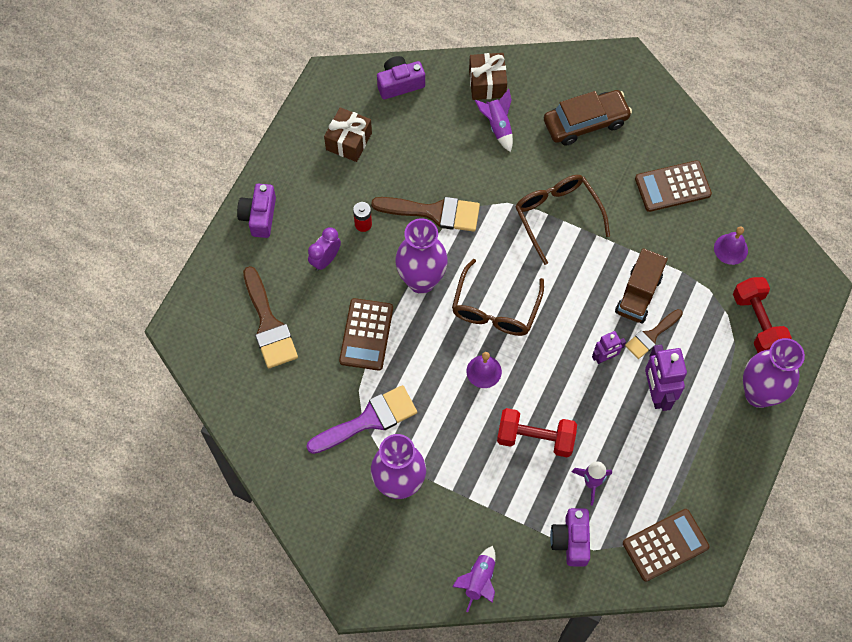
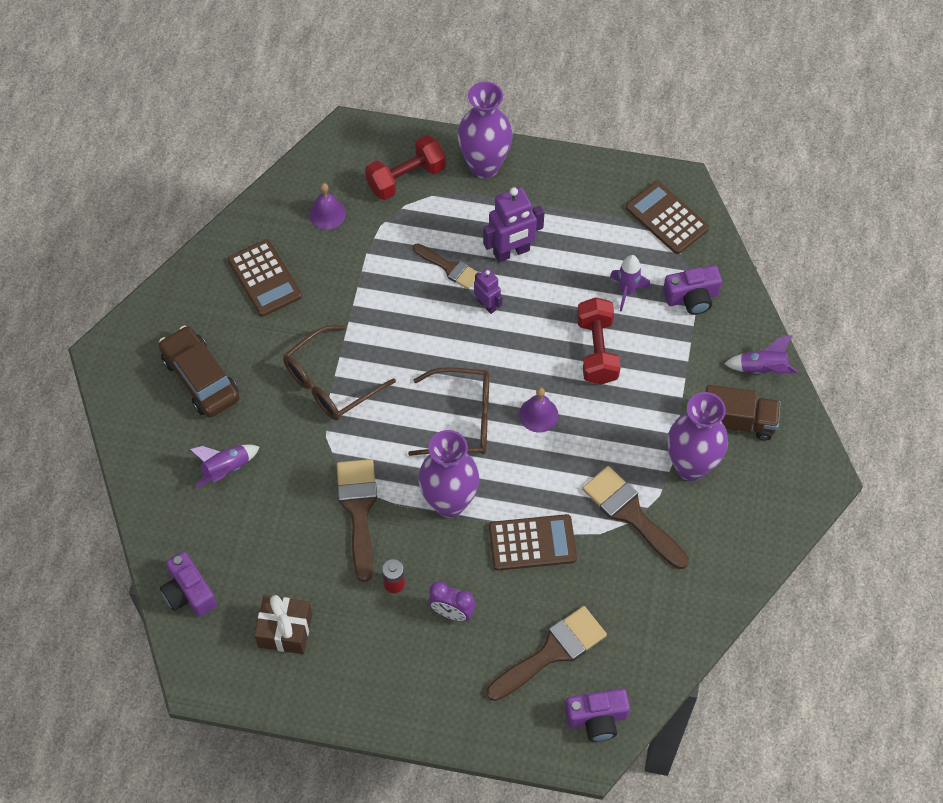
camera: 105 degrees left, 5 degrees down
purple camera [237,184,276,238] -> purple camera moved to [565,688,630,742]
purple brush [306,385,417,454] -> brown brush [582,466,689,569]
brown gift [469,53,507,100] -> none
brown truck [615,248,668,323] -> brown truck moved to [705,385,781,440]

